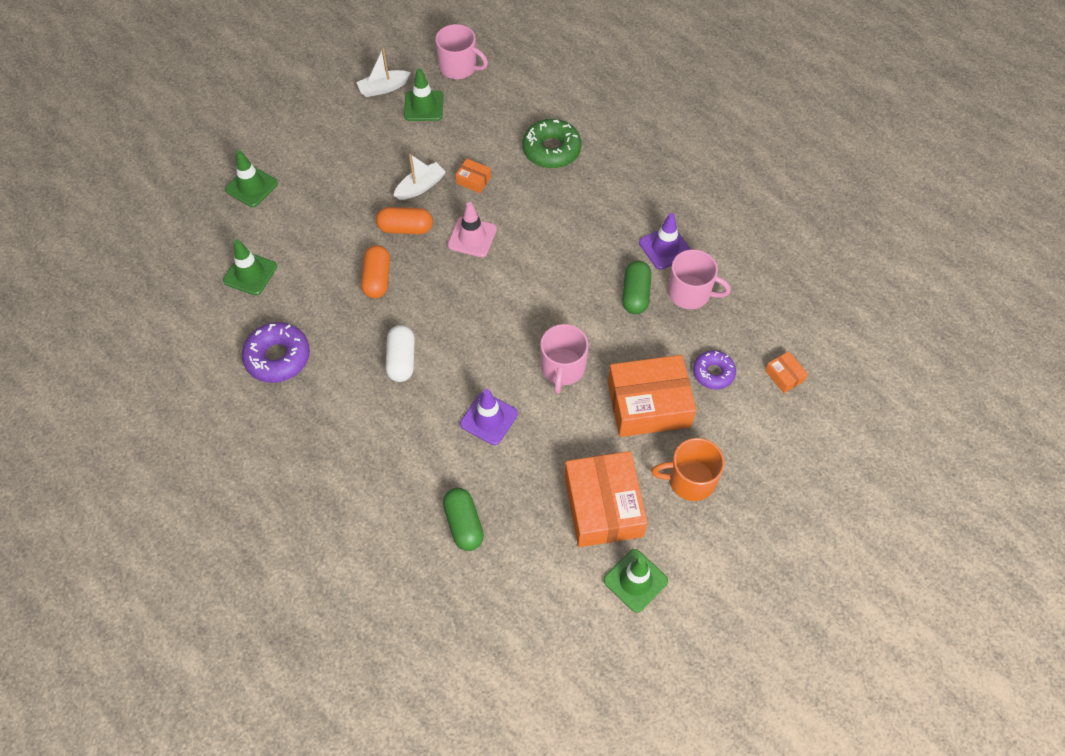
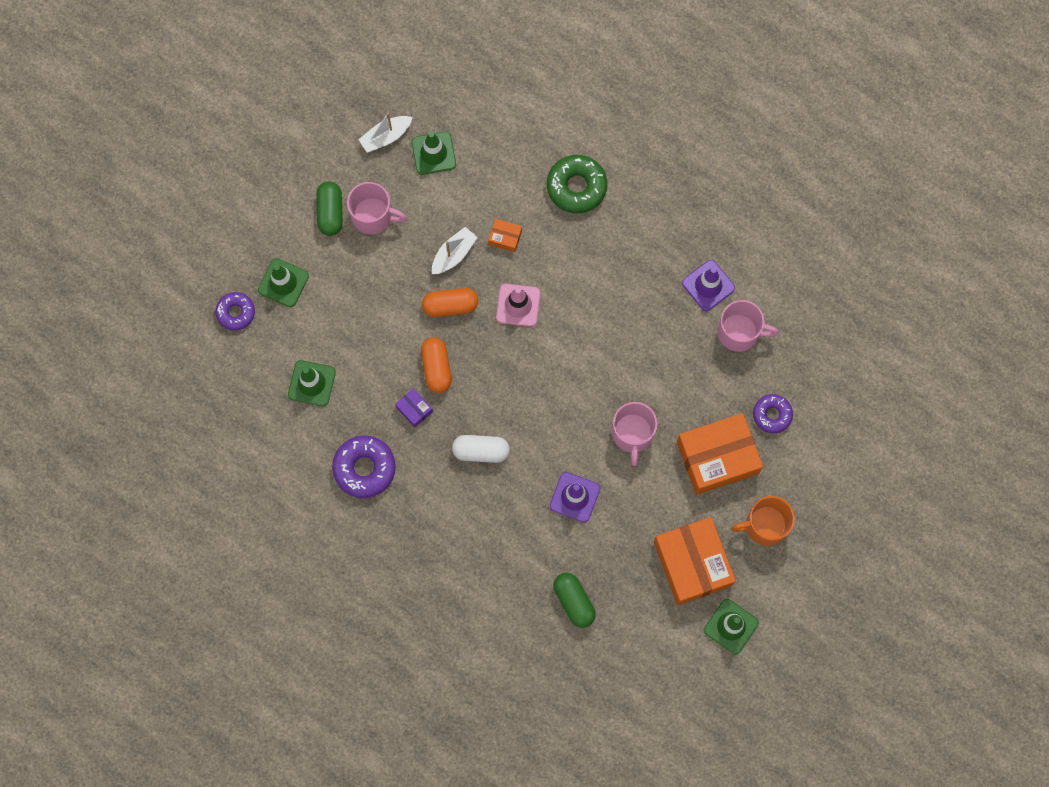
camera: 10 degrees left, 15 degrees up
white capsule [386,325,415,382] -> white capsule turned 75 degrees counterclockwise [452,435,510,463]
pink mug [435,24,488,79] -> pink mug moved to [347,182,407,234]
green capsule [622,261,651,314] -> green capsule moved to [316,181,343,236]
orange box [765,351,808,393] -> none
none -> purple donut [215,292,255,331]
none -> purple box [395,388,433,428]

